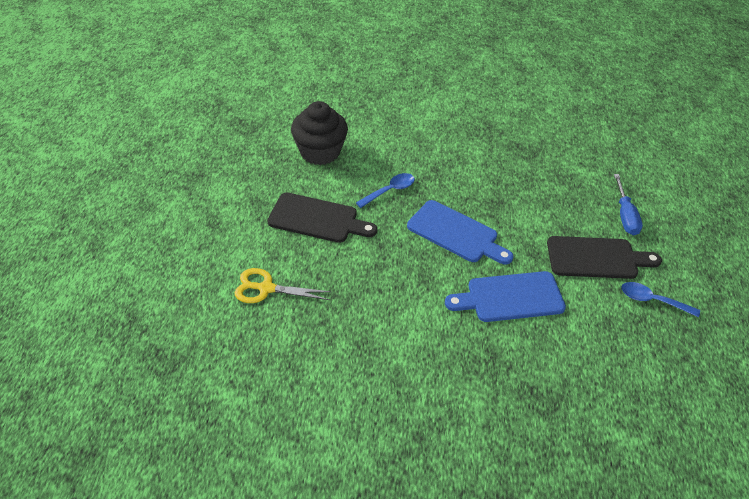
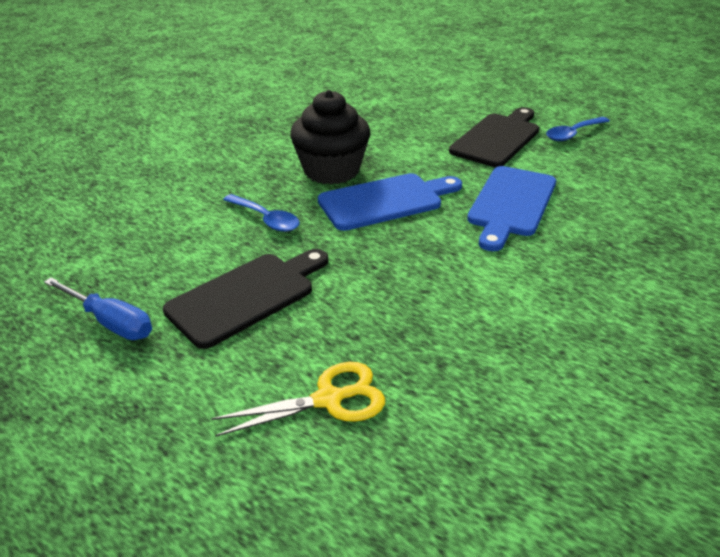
camera: 55 degrees left, 10 degrees down
yellow scissors [234,268,331,303] -> yellow scissors turned 150 degrees counterclockwise [211,362,385,437]
black cupcake [291,101,348,165] -> black cupcake moved to [290,90,370,184]
blue spoon [356,173,415,208] -> blue spoon turned 135 degrees clockwise [223,194,300,232]
blue screwdriver [614,174,643,236] -> blue screwdriver moved to [44,277,152,340]

